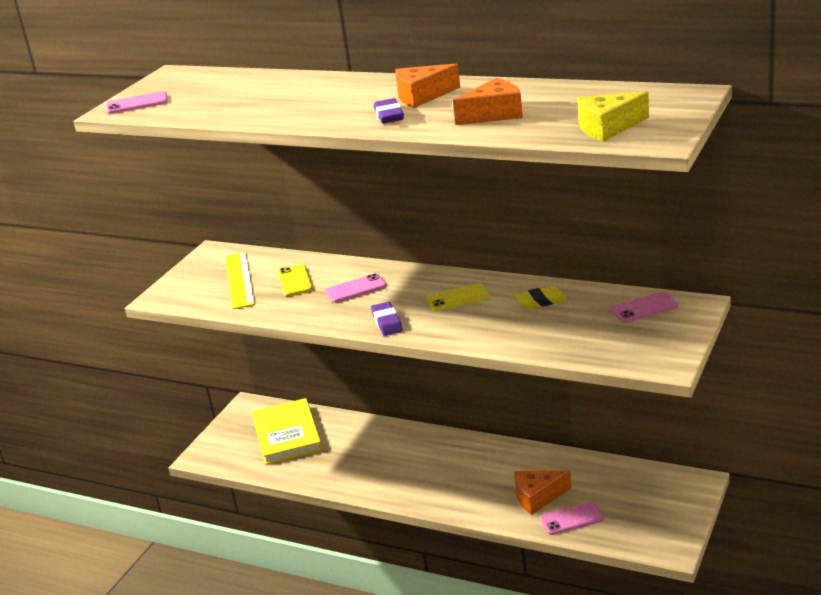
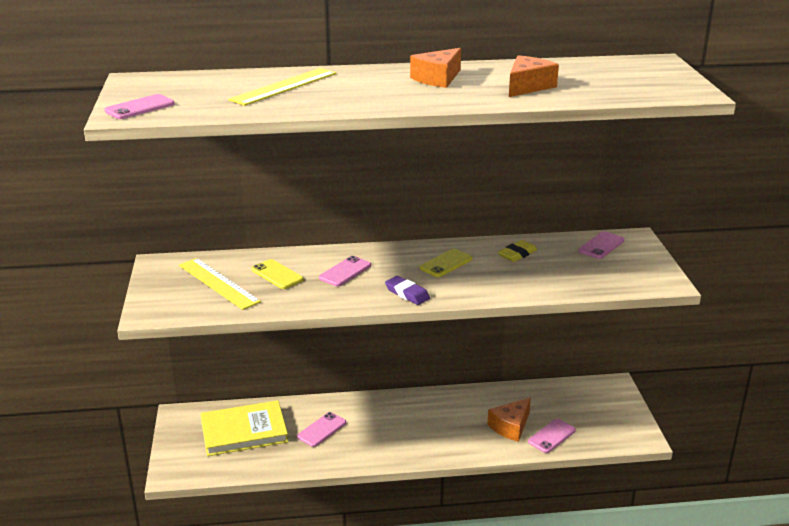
camera: 35 degrees left, 0 degrees up
yellow book [252,398,322,465] -> yellow book turned 60 degrees counterclockwise [200,400,288,456]
purple eraser [374,98,404,123] -> none
yellow cheese [577,91,649,142] -> none
none -> yellow ruler [228,68,337,106]
none -> pink phone [297,412,346,447]

